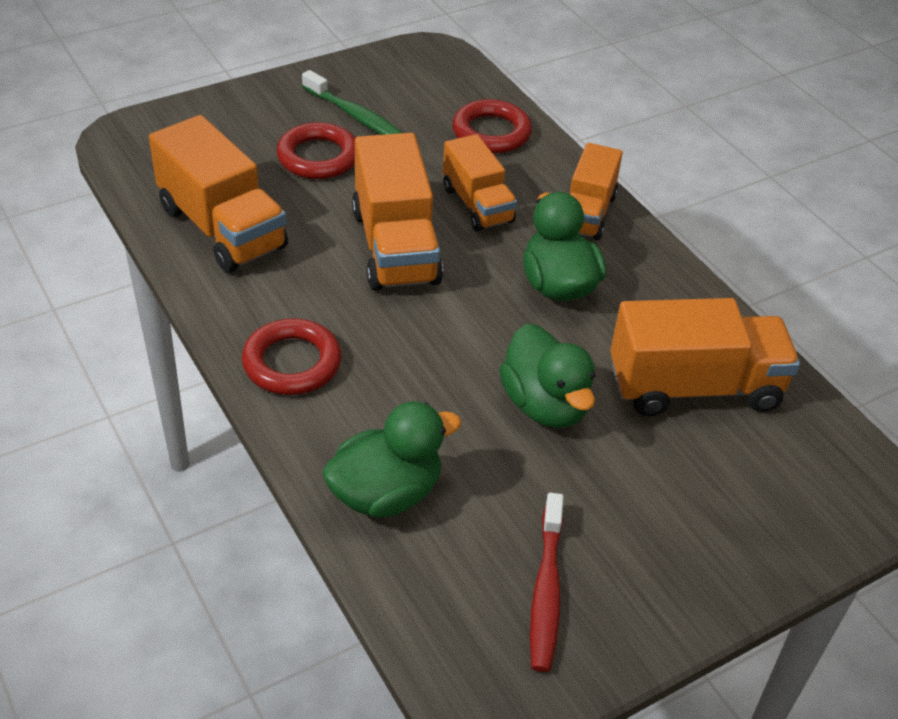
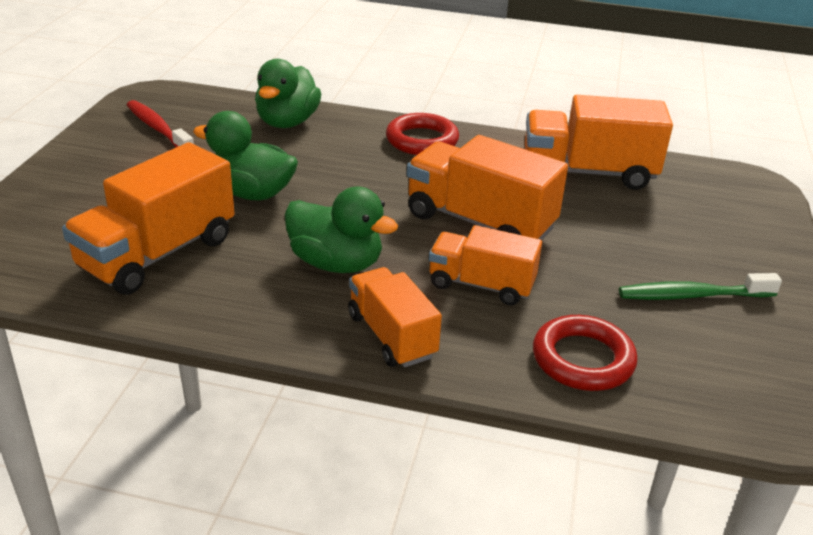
camera: 135 degrees right, 10 degrees down
red ring [277,122,355,179] -> none

